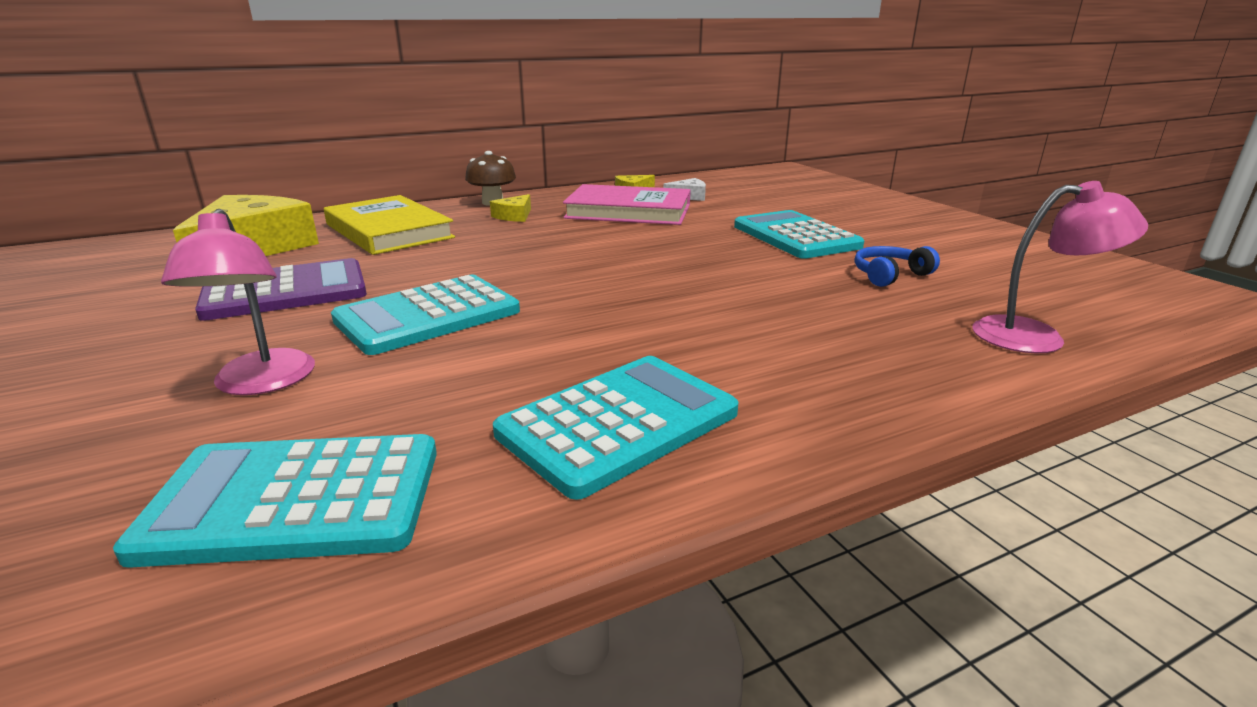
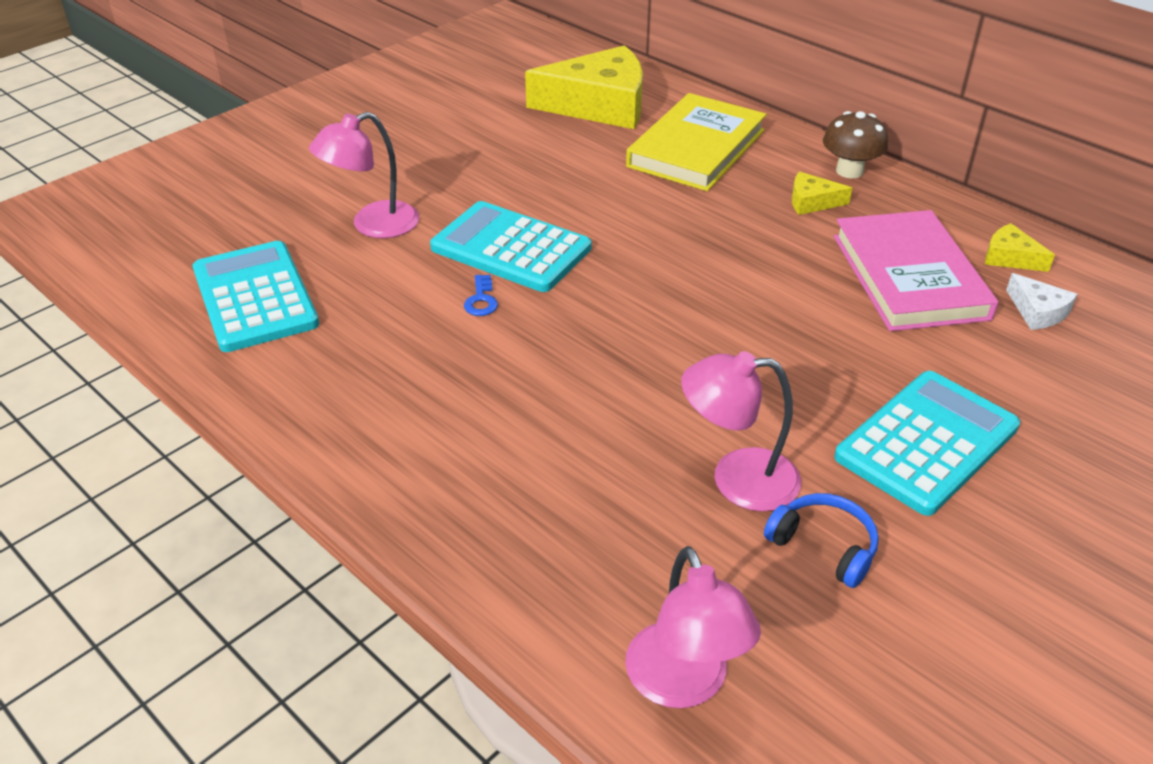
camera: 70 degrees right, 15 degrees up
purple calculator [195,258,367,321] -> none
turquoise calculator [493,356,738,500] -> none
none -> blue key [464,275,498,316]
none -> pink lamp [681,351,801,511]

